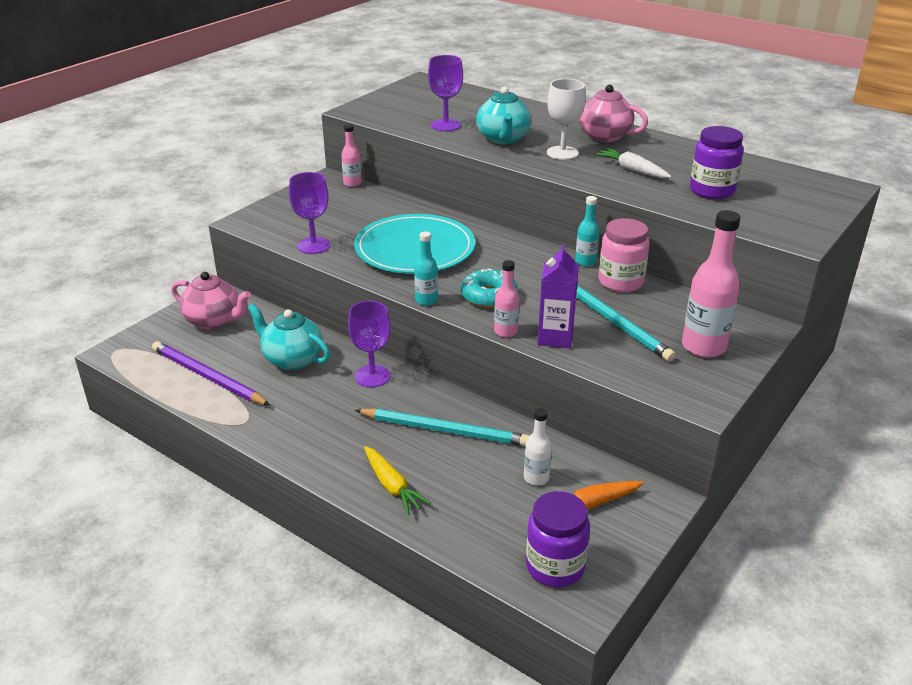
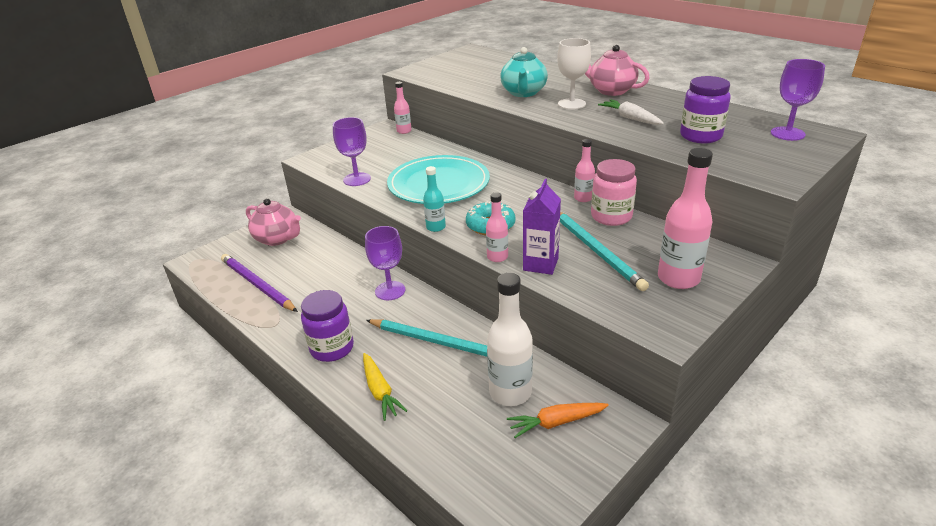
camera: 10 degrees right, 0 degrees up
turquoise teapot [247,303,330,370] -> none
purple goblet [428,55,463,131] -> purple goblet moved to [771,59,825,141]
white bottle [524,408,552,486] -> white bottle [487,273,533,406], size x1.81
purple jar [526,491,590,588] -> purple jar moved to [301,290,354,362]
turquoise bottle [575,196,600,267] -> pink bottle [574,139,595,202]

